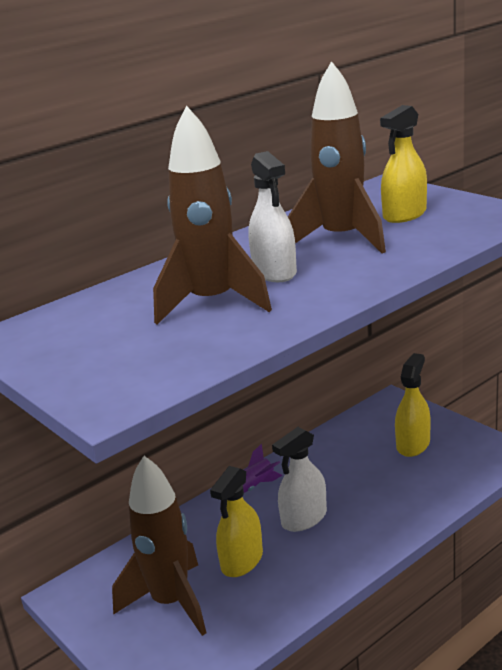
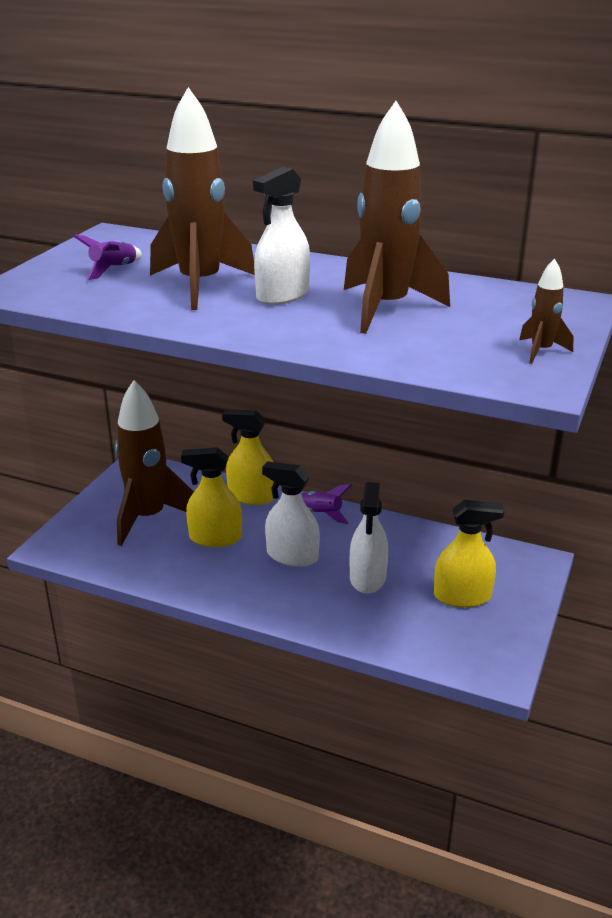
camera: 60 degrees right, 5 degrees up
yellow spray bottle [380,105,427,223] -> yellow spray bottle moved to [222,409,274,505]
none -> purple rocket [73,234,142,280]
none -> white spray bottle [350,482,388,594]
none -> brown rocket [519,258,573,364]

